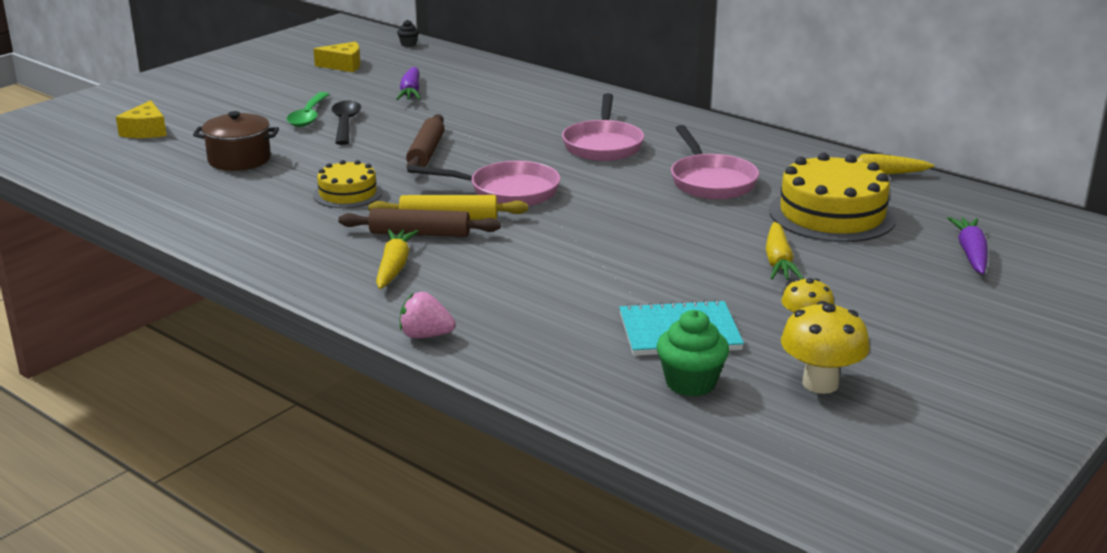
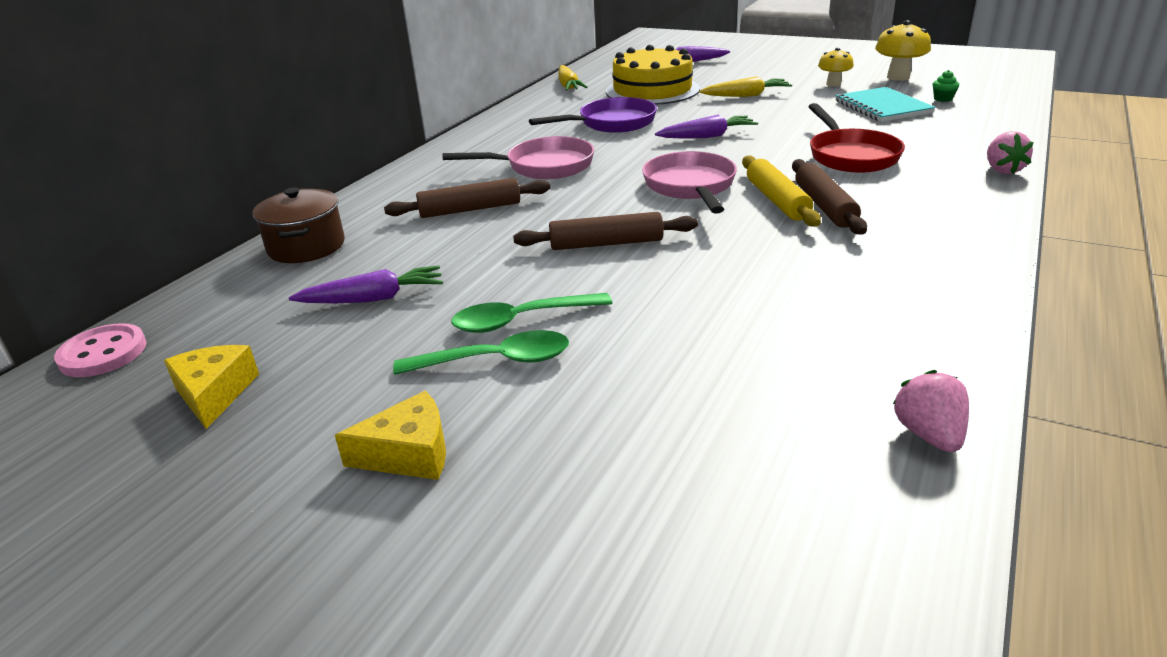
camera: 100 degrees left, 5 degrees up
yellow cheese [116,100,167,138] -> yellow cheese moved to [335,391,446,480]
brown pot [193,111,279,171] -> brown pot moved to [252,187,345,263]
yellow cake [313,160,382,208] -> none
black spoon [332,100,361,145] -> green spoon [451,293,612,333]
yellow carrot [376,229,418,289] -> none
black cupcake [397,20,419,47] -> pink button [54,323,146,377]
green cupcake [657,310,729,397] -> green cupcake [932,70,959,102], size x0.53
pink pan [671,125,759,199] -> purple pan [529,97,657,133]
none -> brown rolling pin [384,178,550,218]
none -> purple carrot [655,115,758,139]
none -> red pan [808,103,905,173]
none -> pink strawberry [893,370,969,452]

